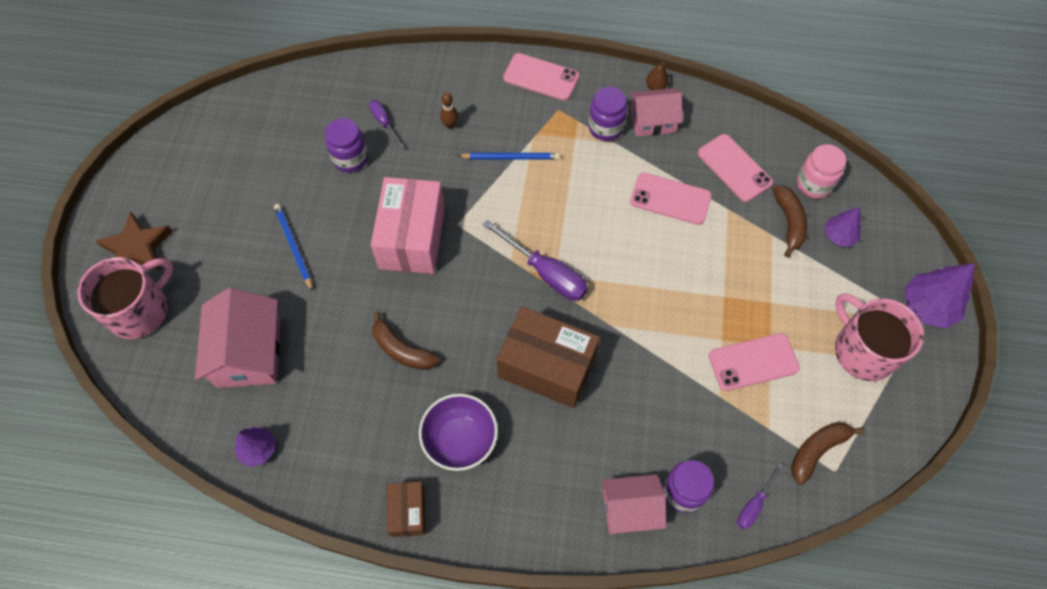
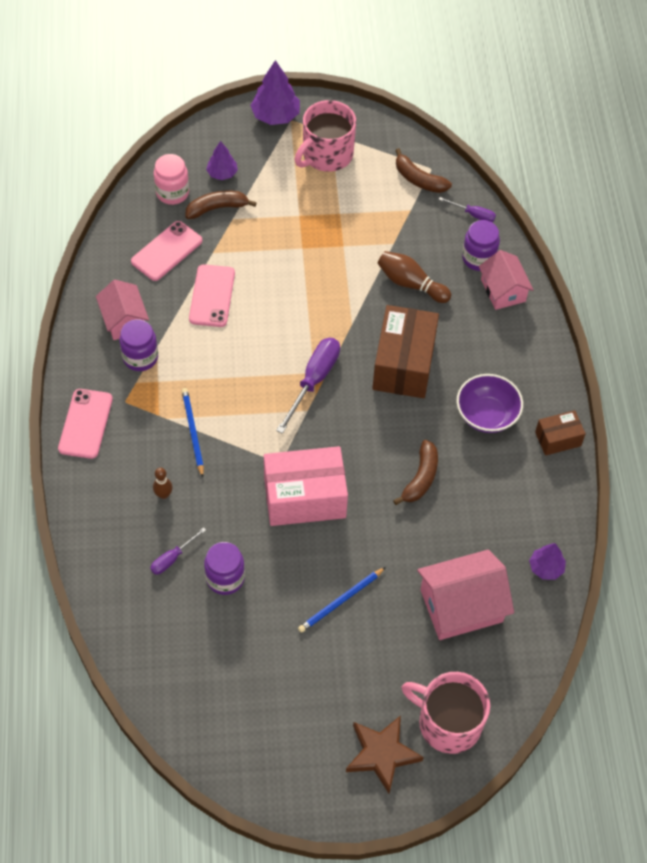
camera: 105 degrees left, 5 degrees down
brown pear [646,62,669,90] -> none
pink phone [709,333,800,391] -> none
none -> brown bowling pin [378,251,451,303]

